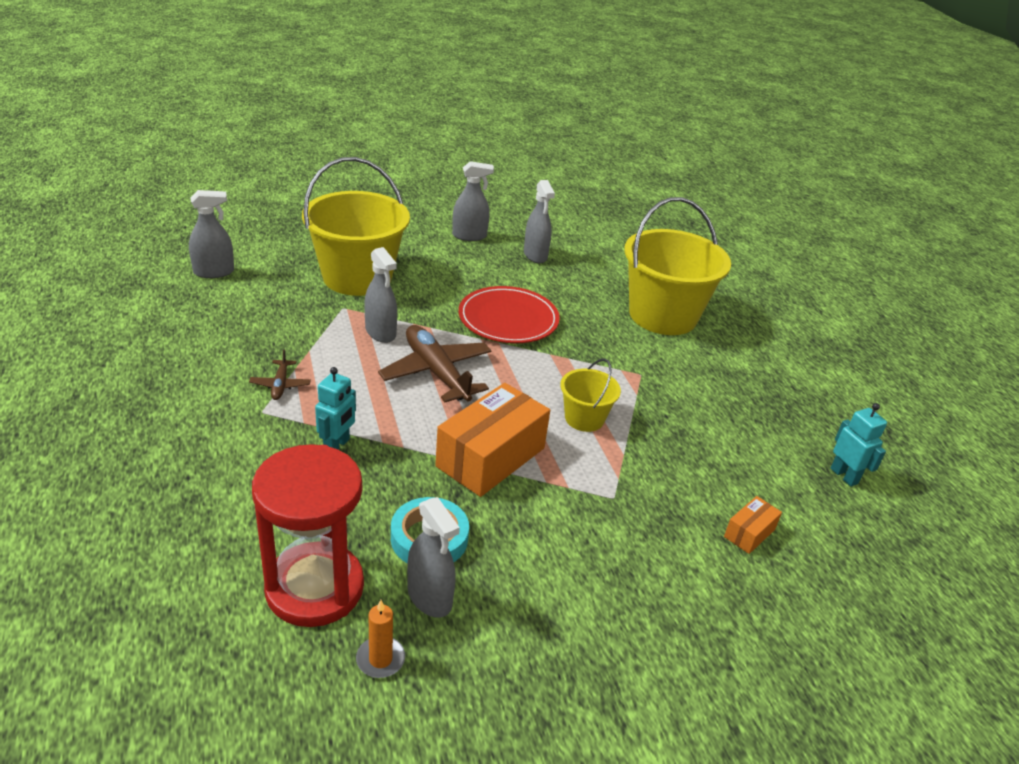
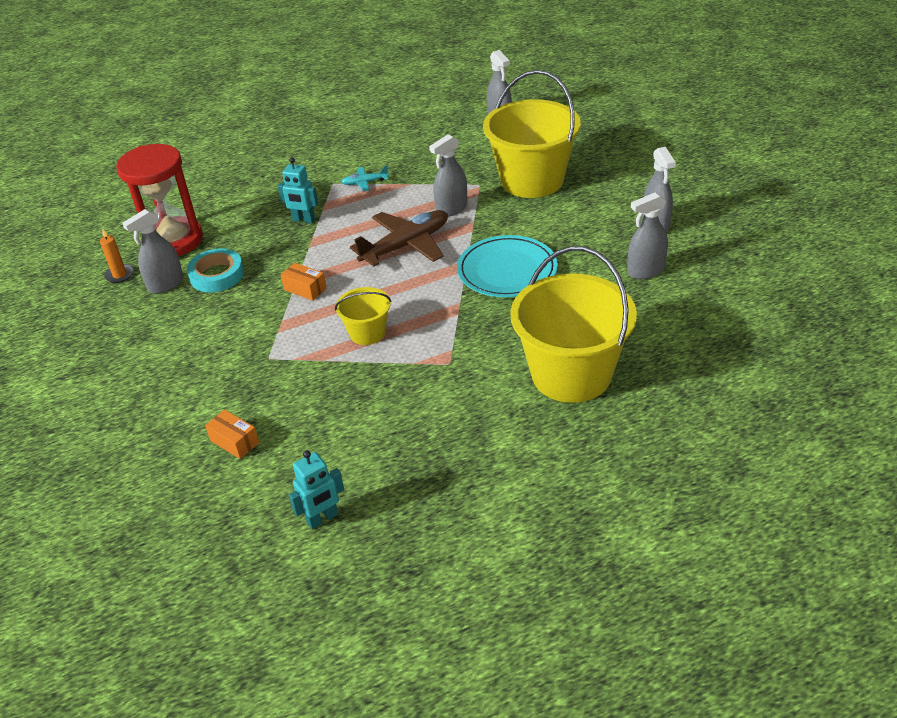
camera: 90 degrees right, 5 degrees up
brown plane [249,349,311,400] -> turquoise plane [341,165,389,191]
orange box [435,383,550,497] -> orange box [281,263,327,301], size x0.47
red plate [459,286,560,343] -> turquoise plate [457,235,558,297]

